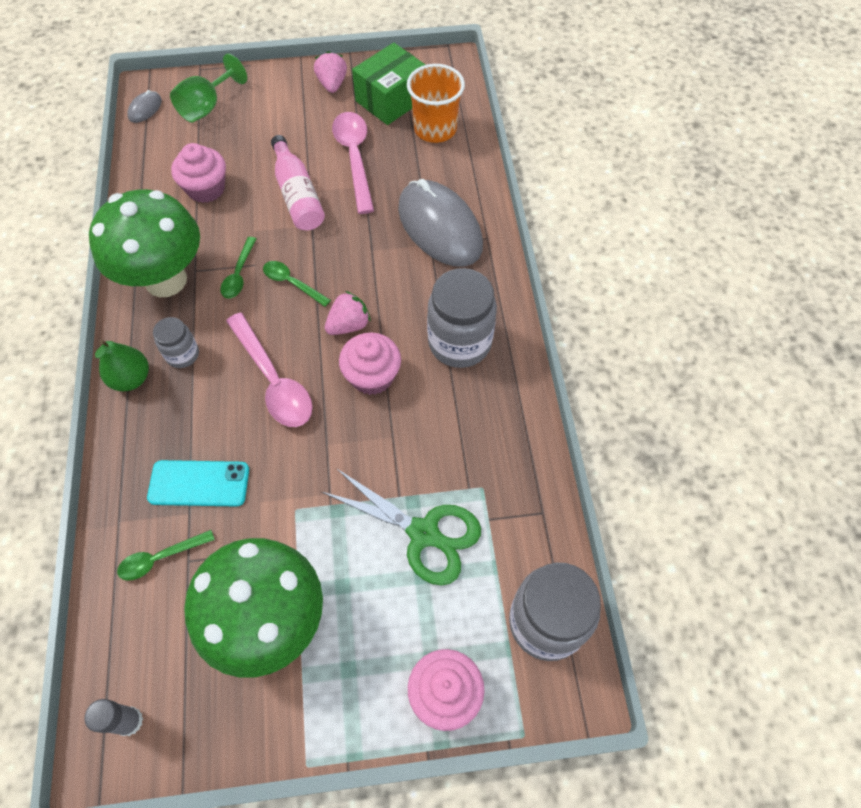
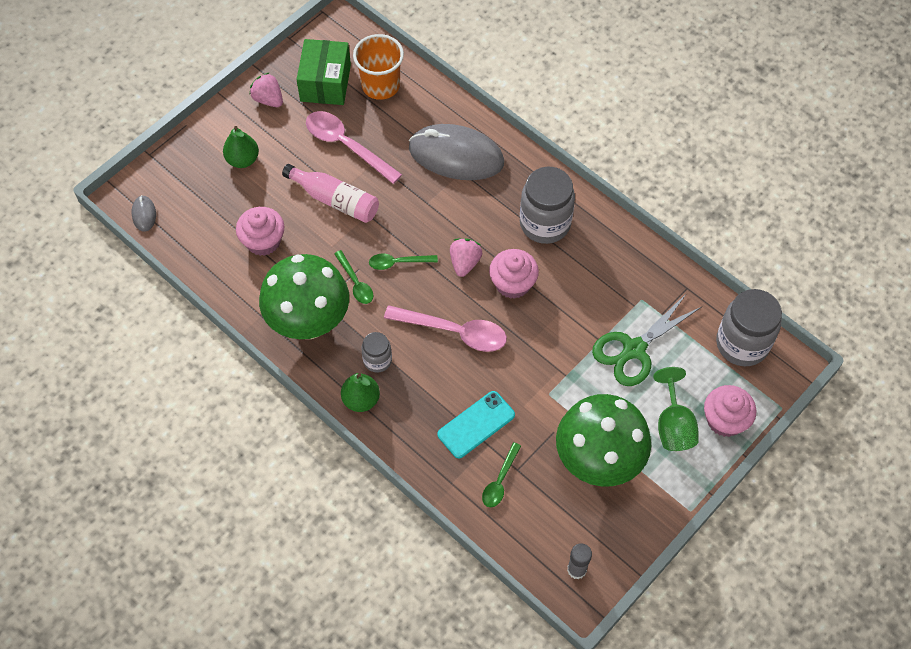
camera: 40 degrees left, 0 degrees up
green goblet [170,54,247,123] -> green goblet moved to [653,367,698,451]
green scissors [322,468,481,586] -> green scissors turned 150 degrees clockwise [592,293,701,386]
none -> green pear [223,126,259,168]

